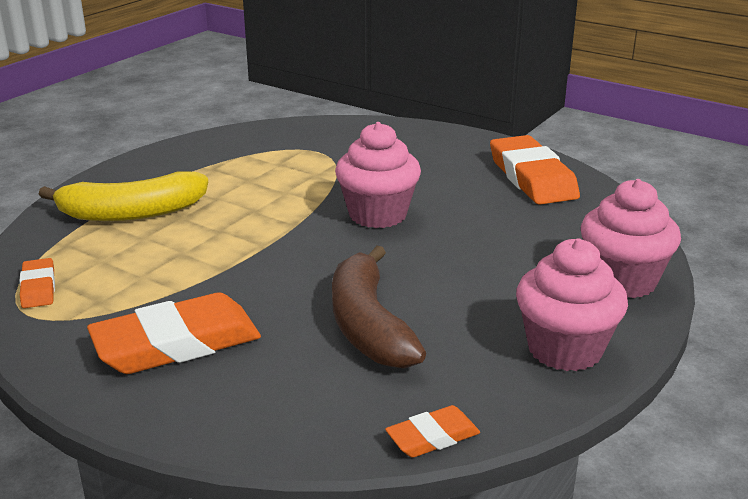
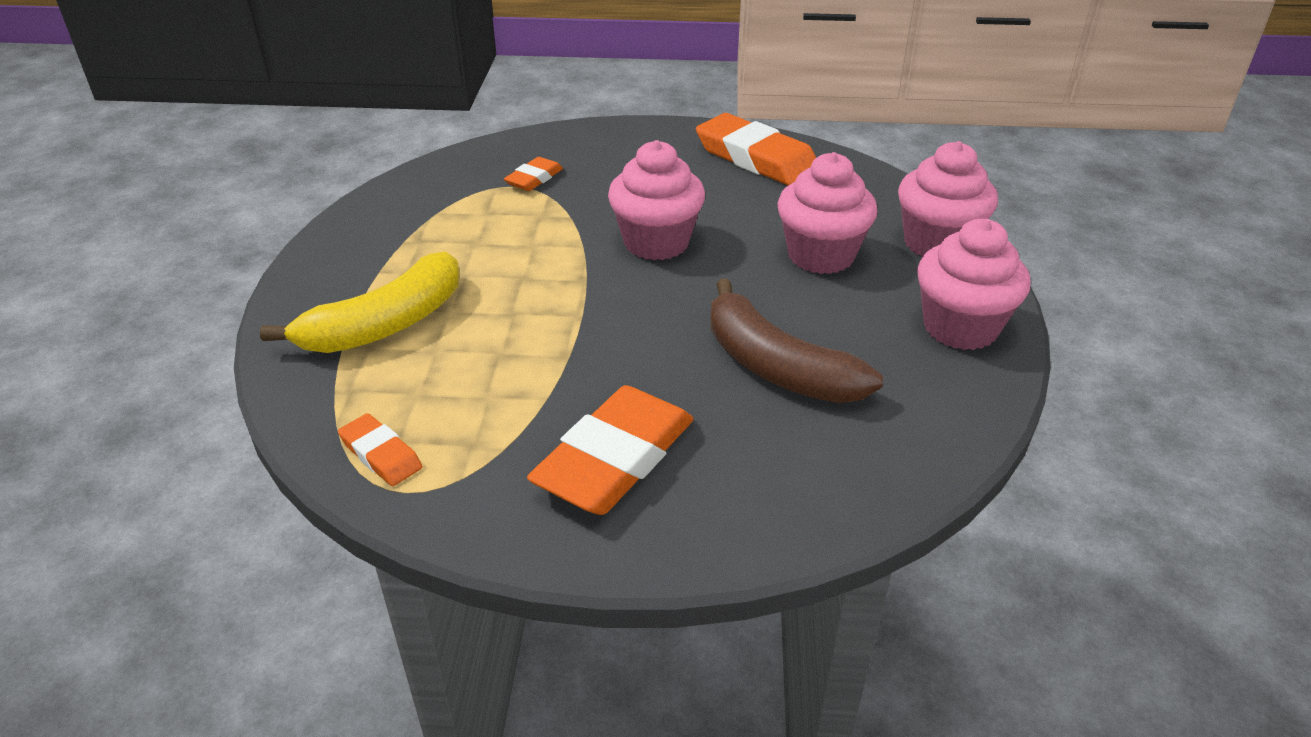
camera: 30 degrees left, 10 degrees up
orange eraser [385,405,480,458] -> orange eraser moved to [504,157,563,191]
none -> pink cupcake [777,152,878,274]

